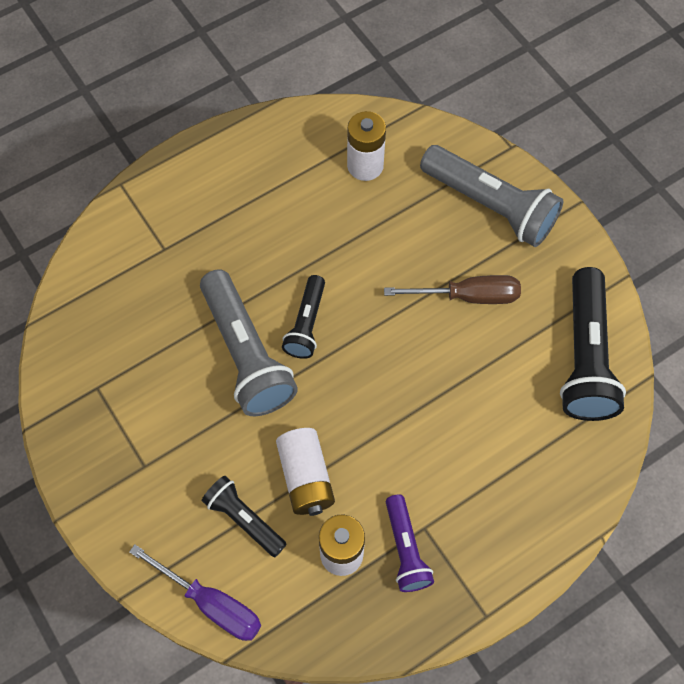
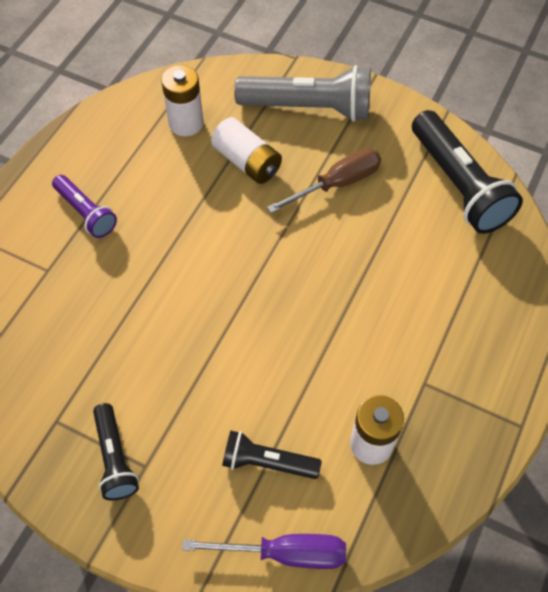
camera: 30 degrees left, 5 degrees down
grey flashlight [200,269,298,416] -> none
white battery [276,428,335,516] -> white battery moved to [211,117,282,184]
black flashlight [282,275,325,359] -> black flashlight moved to [93,403,139,501]
purple flashlight [386,494,434,592] -> purple flashlight moved to [52,175,117,238]

